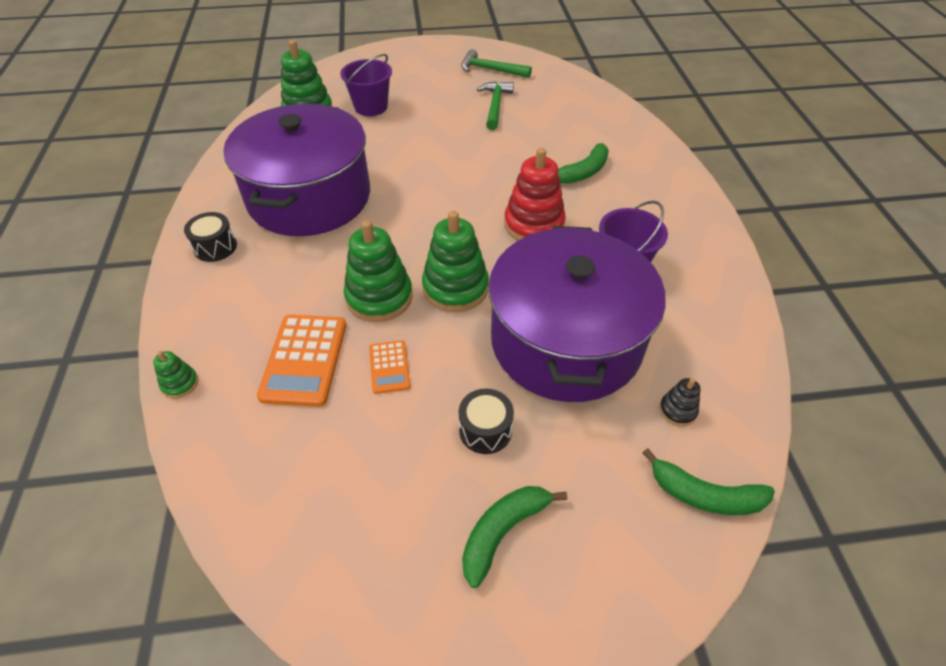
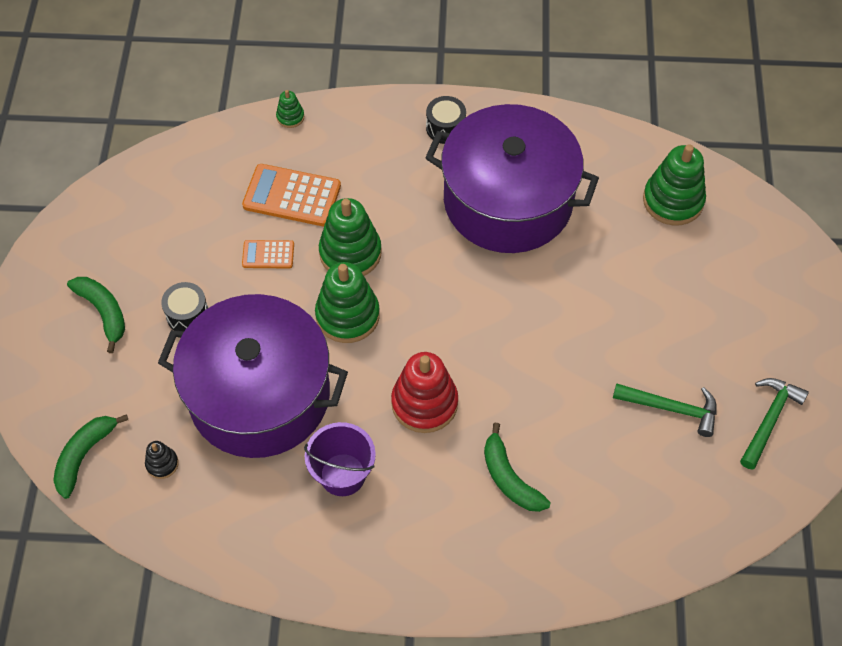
camera: 100 degrees right, 10 degrees up
purple bucket [340,54,392,116] -> none

